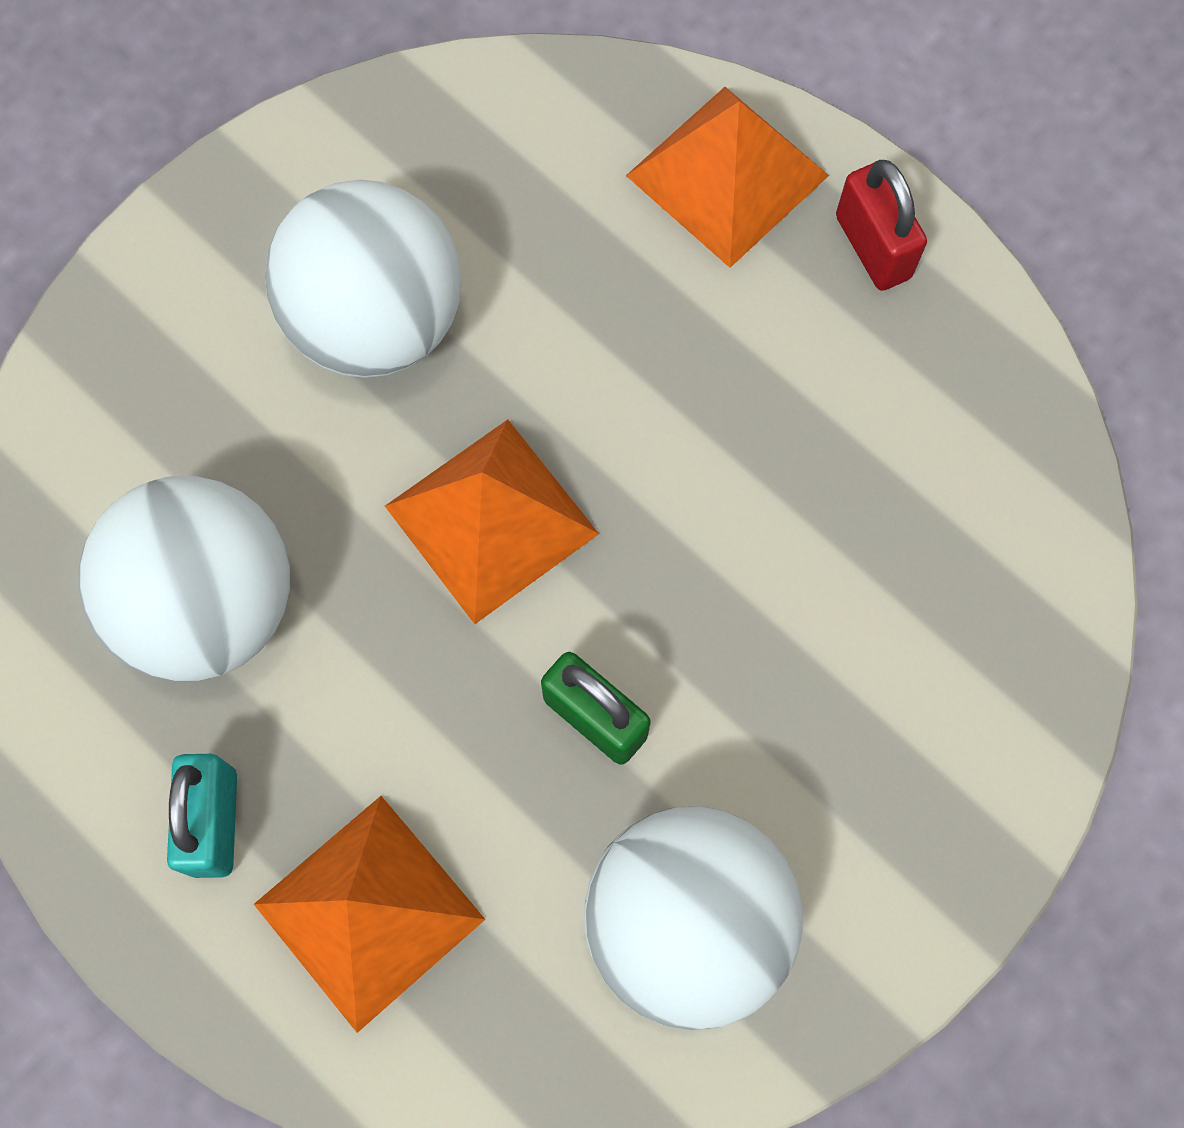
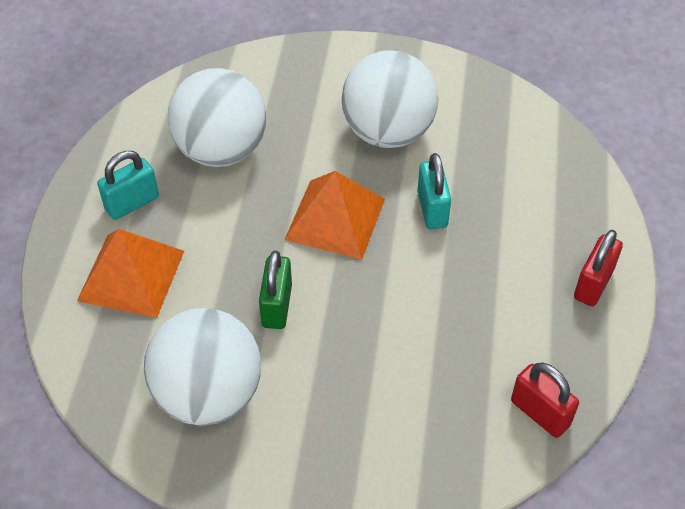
camera: 55 degrees right, 20 degrees down
orange pyramid [626,87,829,268] -> none
none -> turquoise padlock [417,153,451,229]
none -> red padlock [511,363,579,438]

